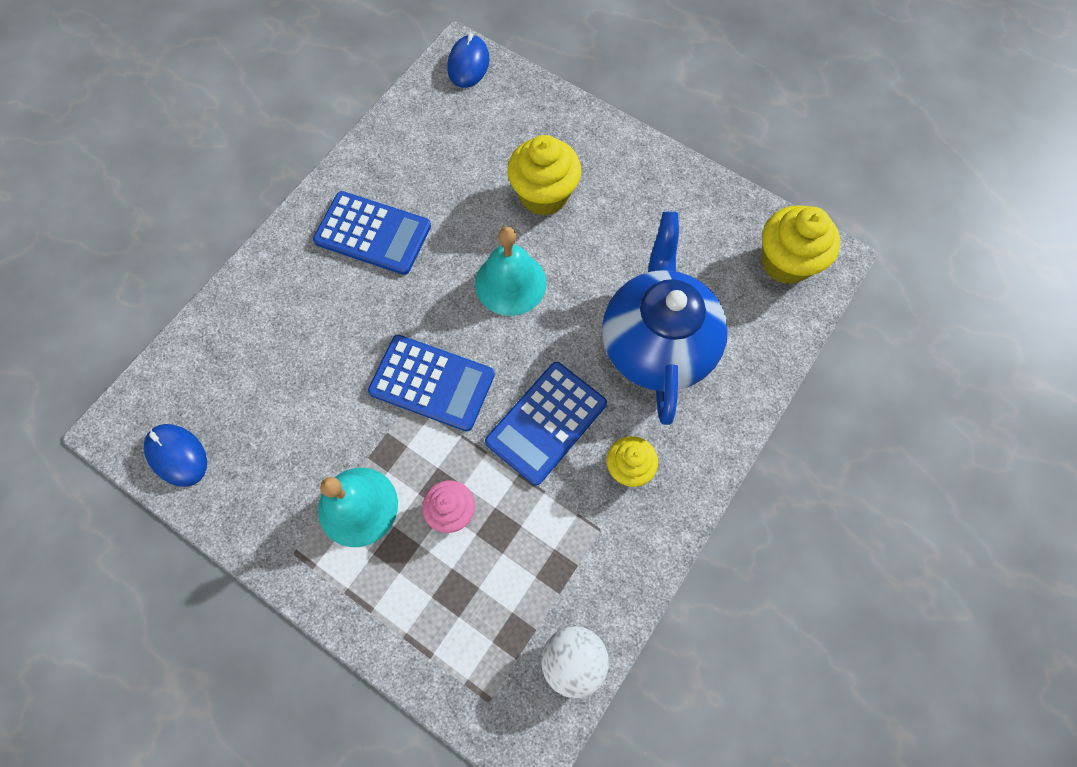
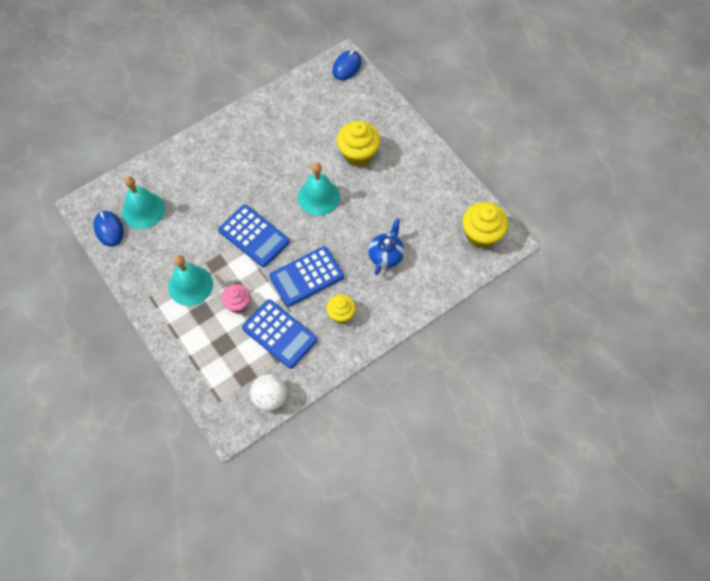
camera: 20 degrees right, 5 degrees down
blue calculator [313,191,431,275] -> blue calculator moved to [242,299,318,369]
blue teapot [602,212,728,425] -> blue teapot [368,218,404,275], size x0.51
none -> turquoise bell [122,176,165,229]

